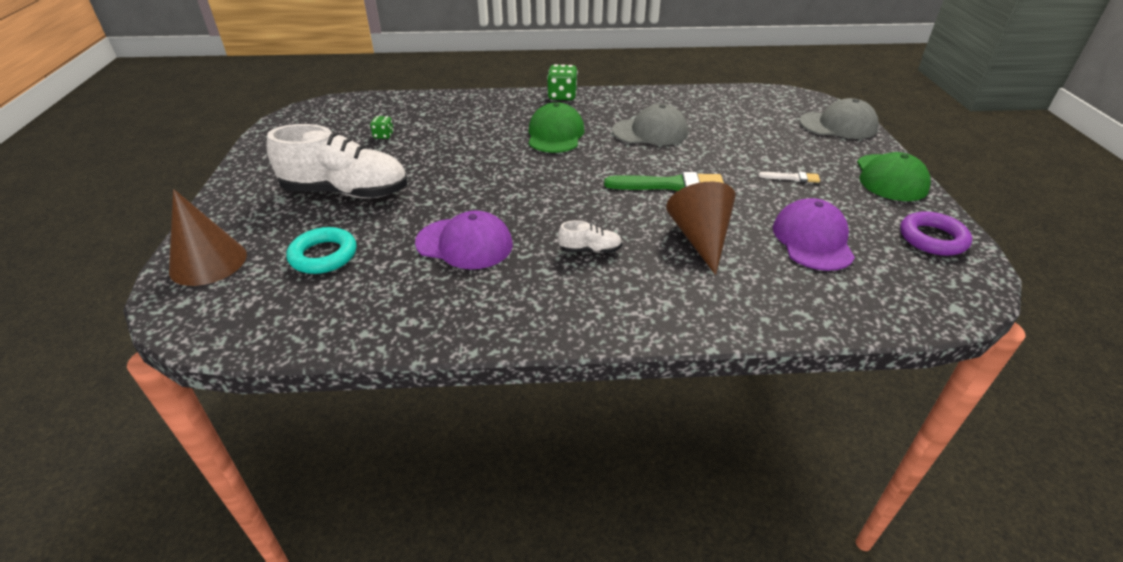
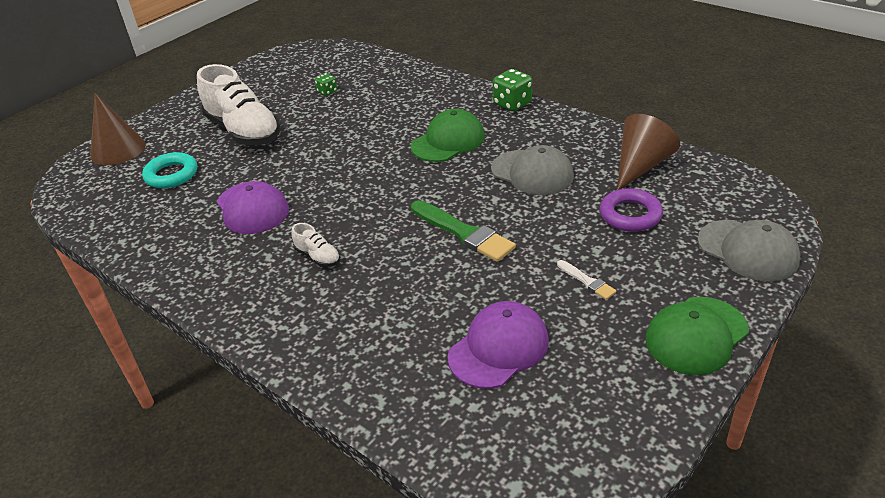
camera: 45 degrees right, 0 degrees up
brown cone [666,181,736,275] -> brown cone moved to [617,114,680,190]
purple ring [900,211,972,256] -> purple ring moved to [600,188,663,232]

